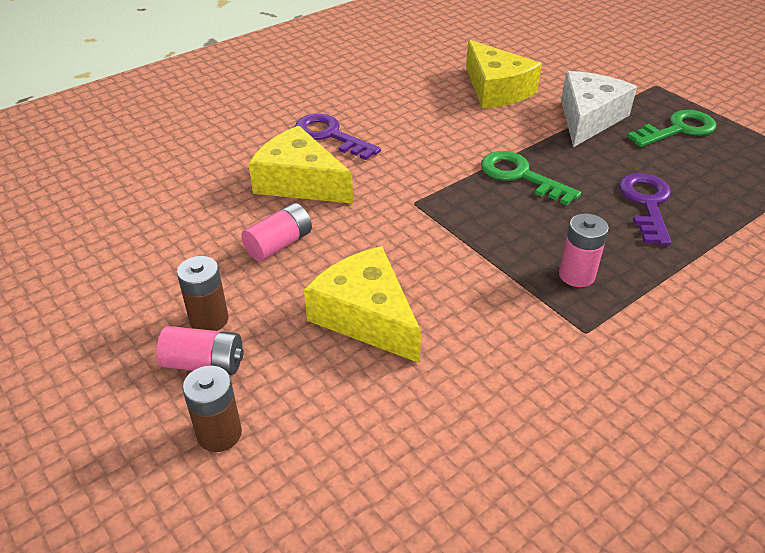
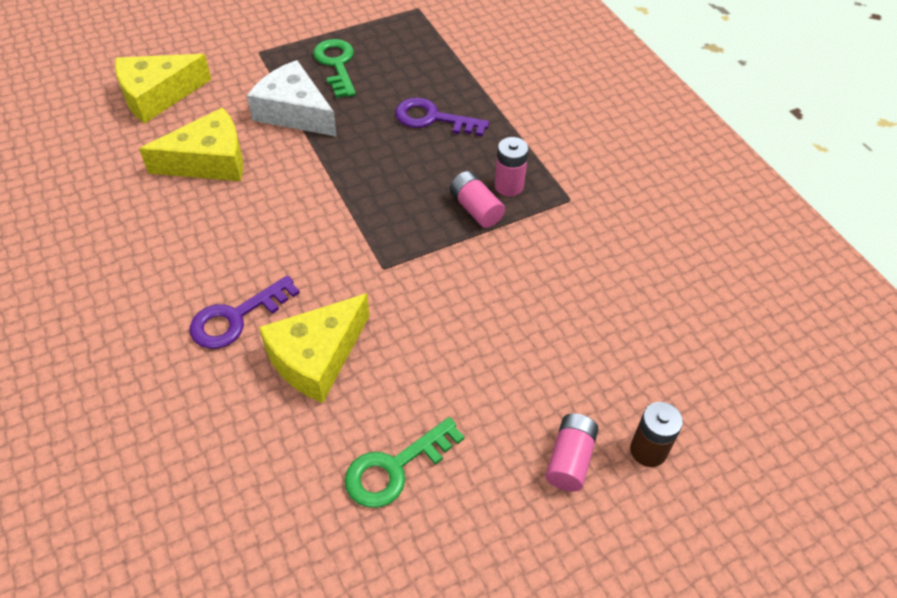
camera: 80 degrees left, 10 degrees up
brown battery [177,256,229,331] -> none
pink battery [241,203,312,262] -> pink battery moved to [450,171,505,228]
yellow cheese [304,246,421,363] -> yellow cheese moved to [115,54,212,124]
green key [481,151,581,205] -> green key moved to [345,417,464,508]

